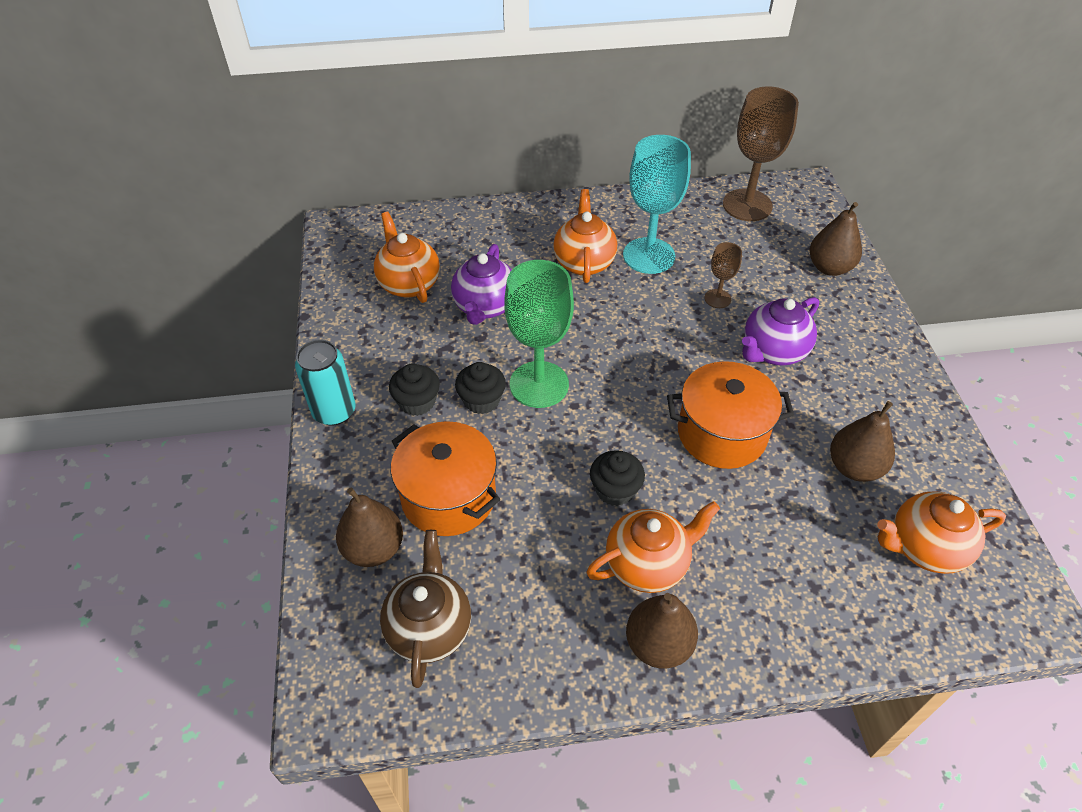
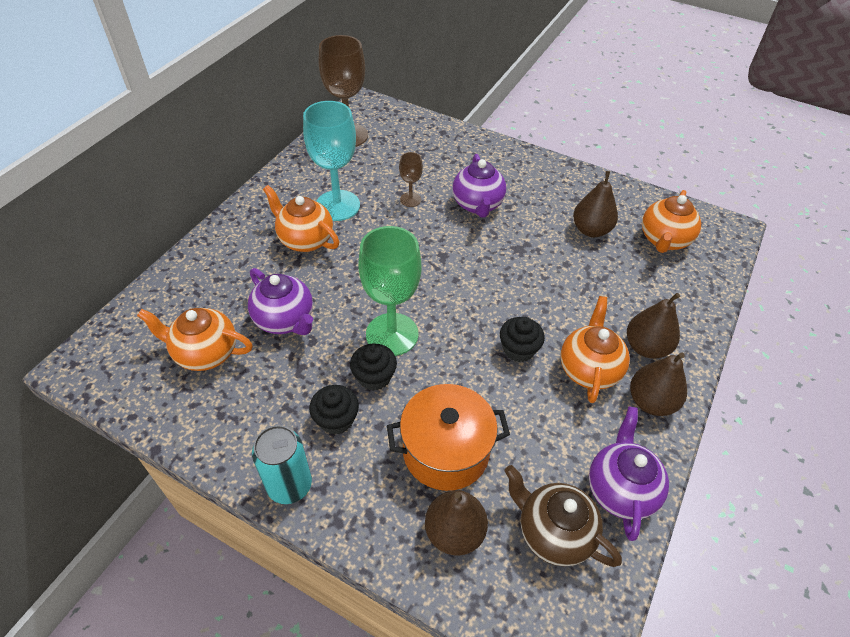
camera: 55 degrees left, 0 degrees up
orange pot [667,361,794,469] -> none
brown pear [810,202,862,276] -> brown pear moved to [627,293,680,359]
none -> purple teapot [589,407,669,541]

